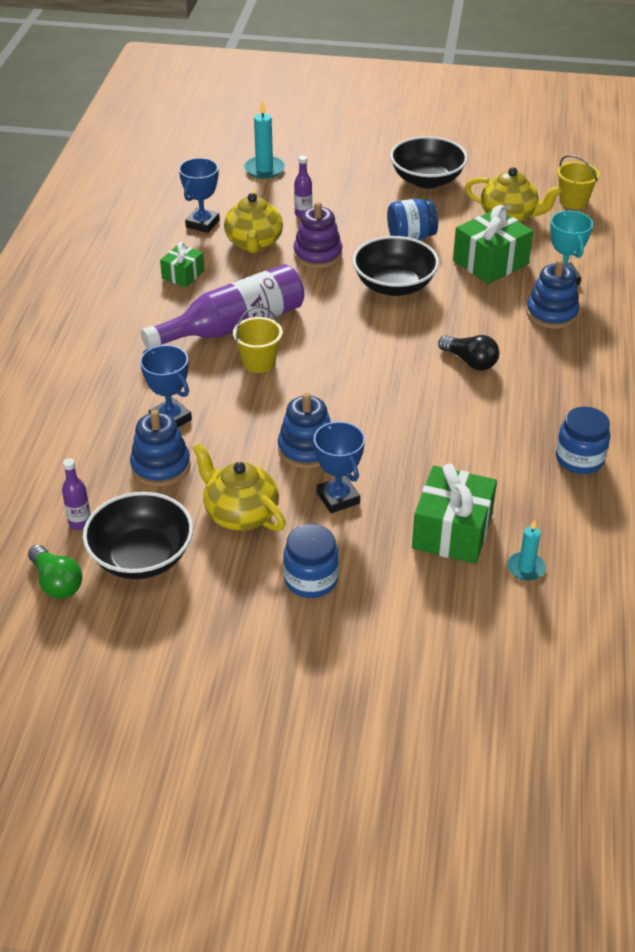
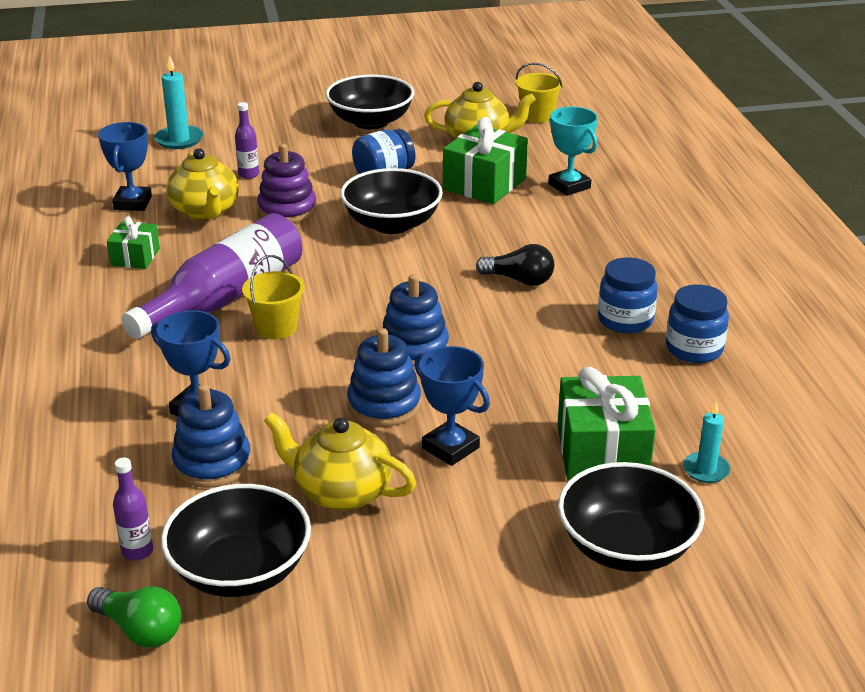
camera: 20 degrees left, 10 degrees down
blue jar [283,524,339,598] -> blue jar moved to [598,257,658,333]
blue stacking toy [526,259,580,329] -> blue stacking toy moved to [382,274,449,367]
none -> black bowl [558,462,705,572]

